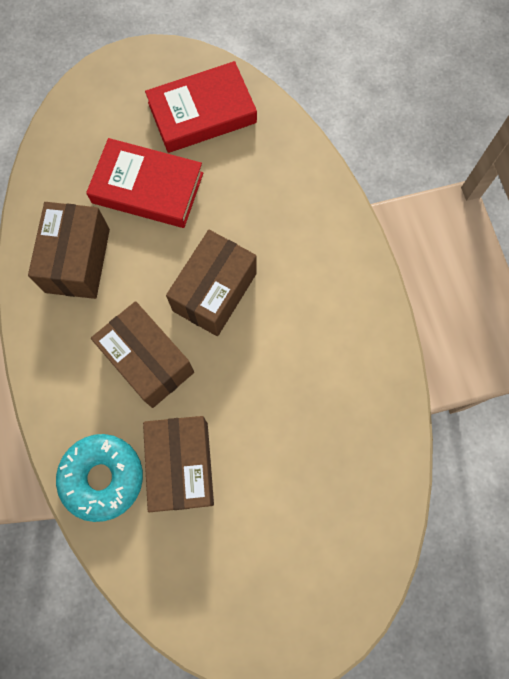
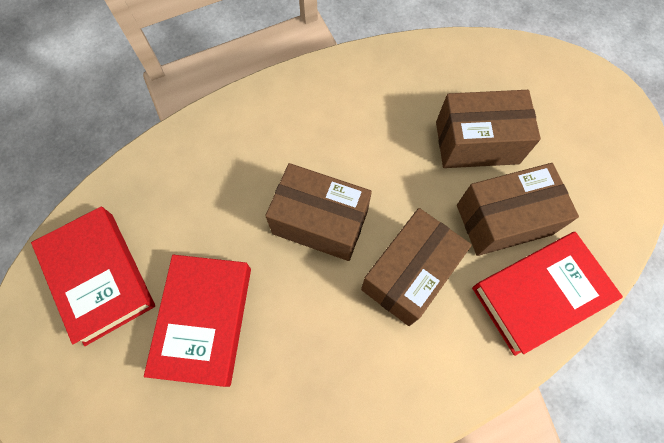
camera: 100 degrees left, 5 degrees down
brown box [28,202,110,299] -> brown box moved to [436,90,541,168]
turquoise donut [56,434,143,522] -> red book [472,232,623,356]

